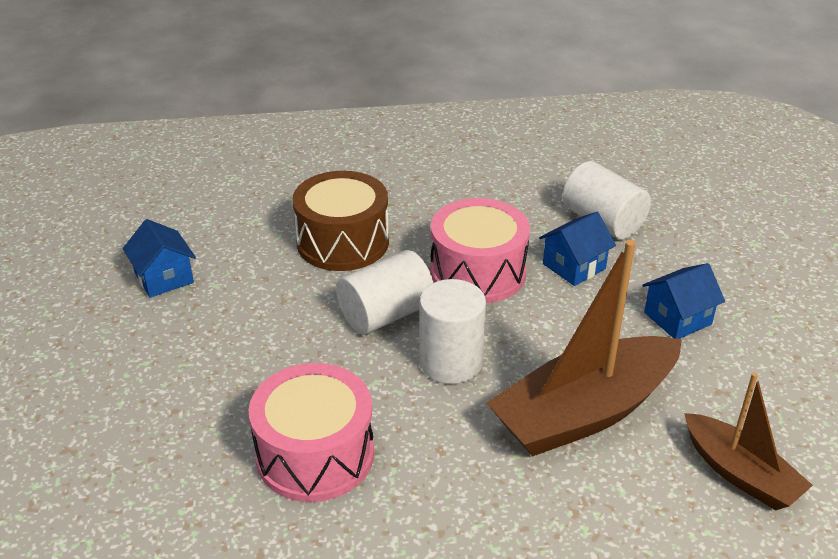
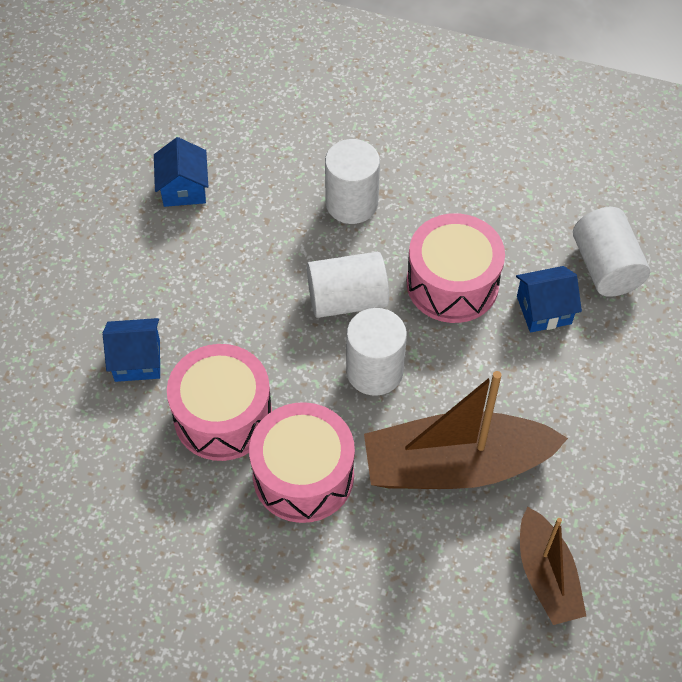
camera: 25 degrees right, 20 degrees up
brown drum [292,171,389,271] -> white cylinder [325,139,380,224]
blue house [642,263,725,339] -> blue house moved to [103,318,160,382]
none -> pink drum [249,402,355,523]

